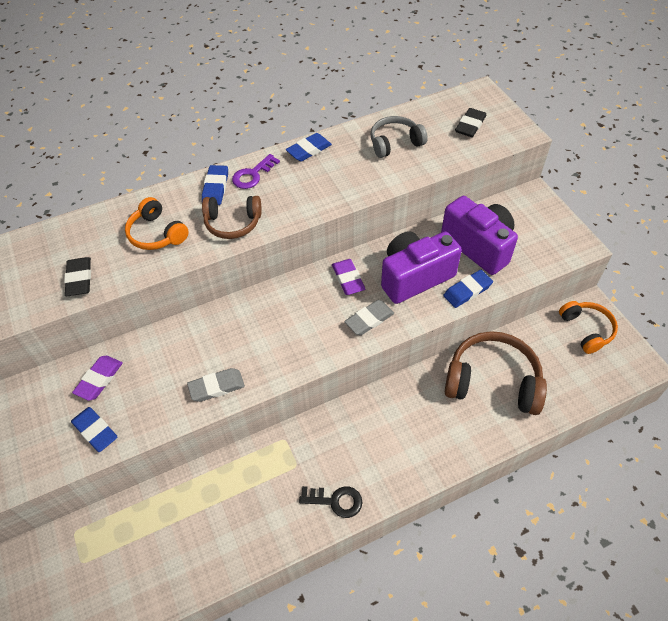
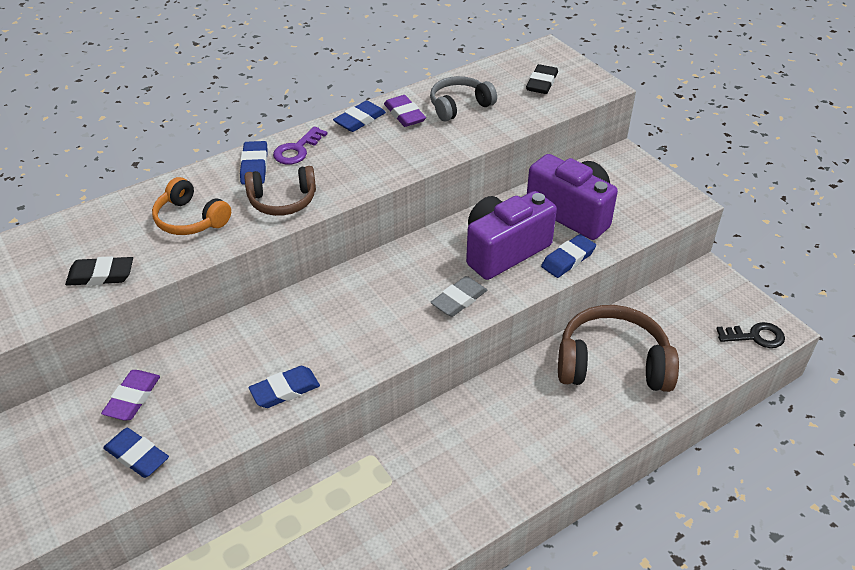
camera: 10 degrees left, 10 degrees down
black eraser [64,257,91,296] -> black eraser turned 75 degrees counterclockwise [65,256,133,286]
grey eraser [187,368,245,402] -> blue eraser [248,366,320,408]
black key [299,486,362,518] -> black key moved to [716,322,785,348]
purple eraser [332,259,365,295] -> purple eraser moved to [384,95,426,127]
orange headphones [559,301,618,354] -> none

